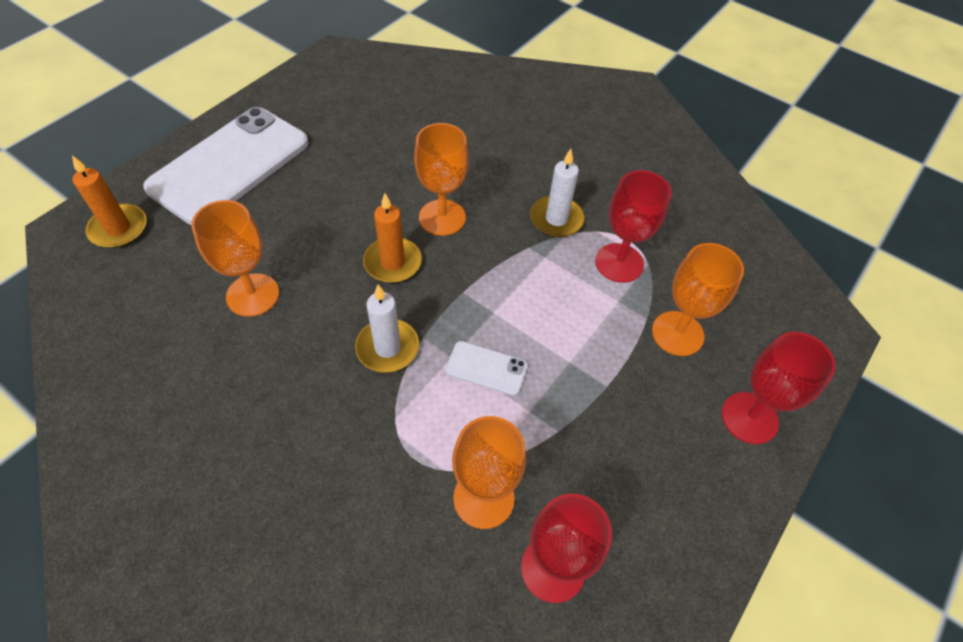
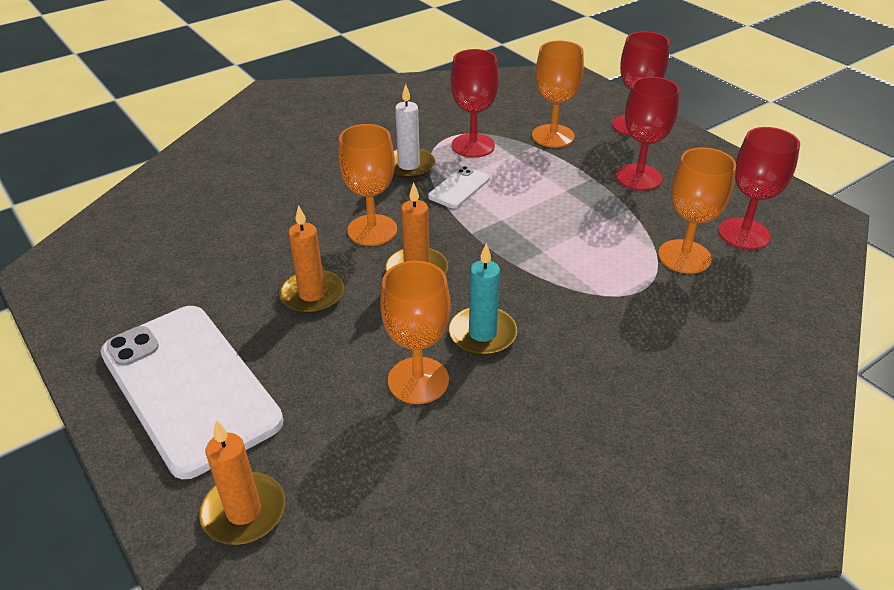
camera: 70 degrees left, 15 degrees down
white candle [355,285,419,373] -> none
white phone [445,341,528,396] -> white phone moved to [428,166,489,209]
none -> orange candle [279,205,344,314]
none -> turquoise candle [449,243,517,355]
none -> red goblet [616,77,680,191]

